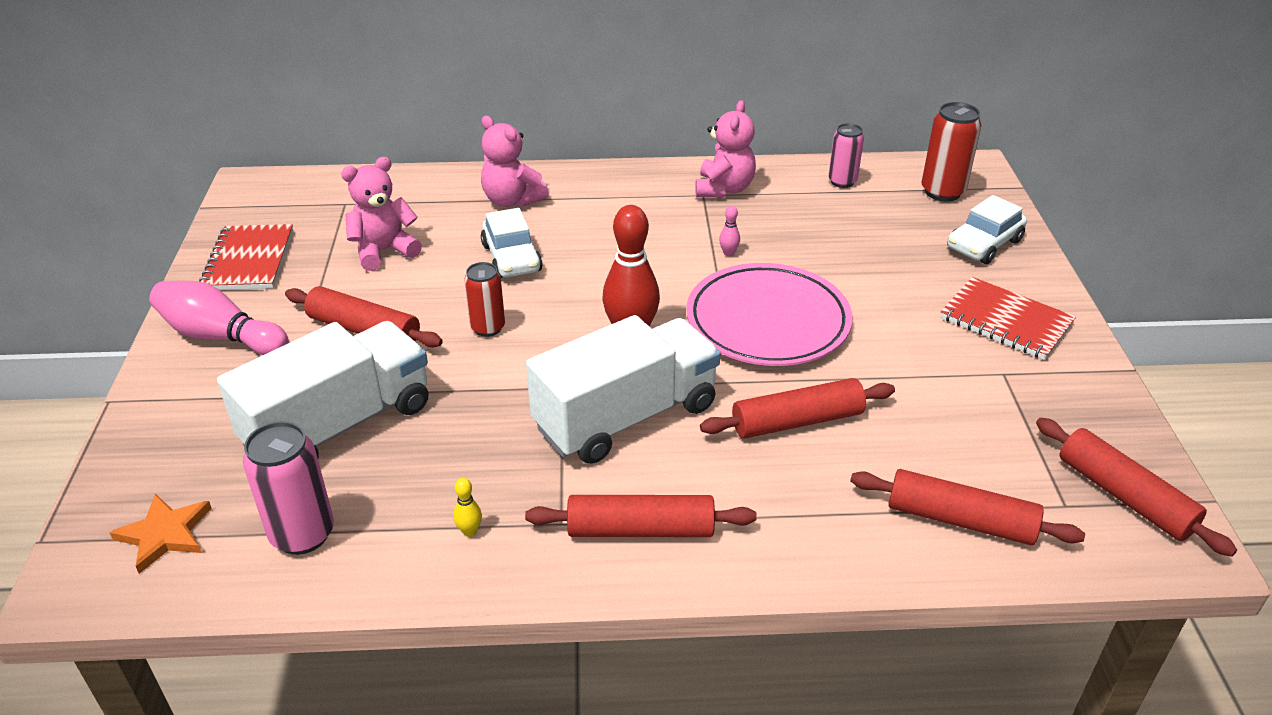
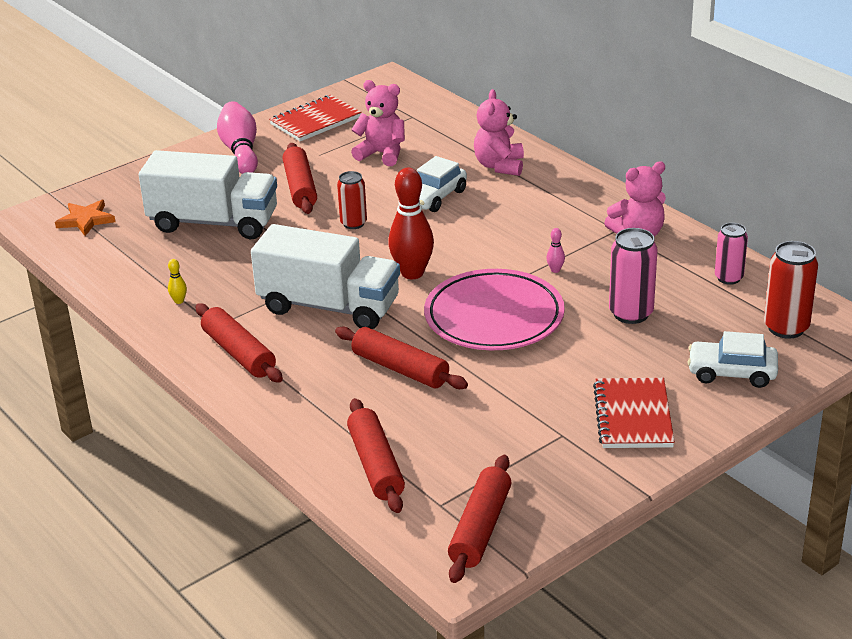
camera: 55 degrees right, 5 degrees down
pink can [243,421,334,555] -> pink can moved to [609,228,658,324]

